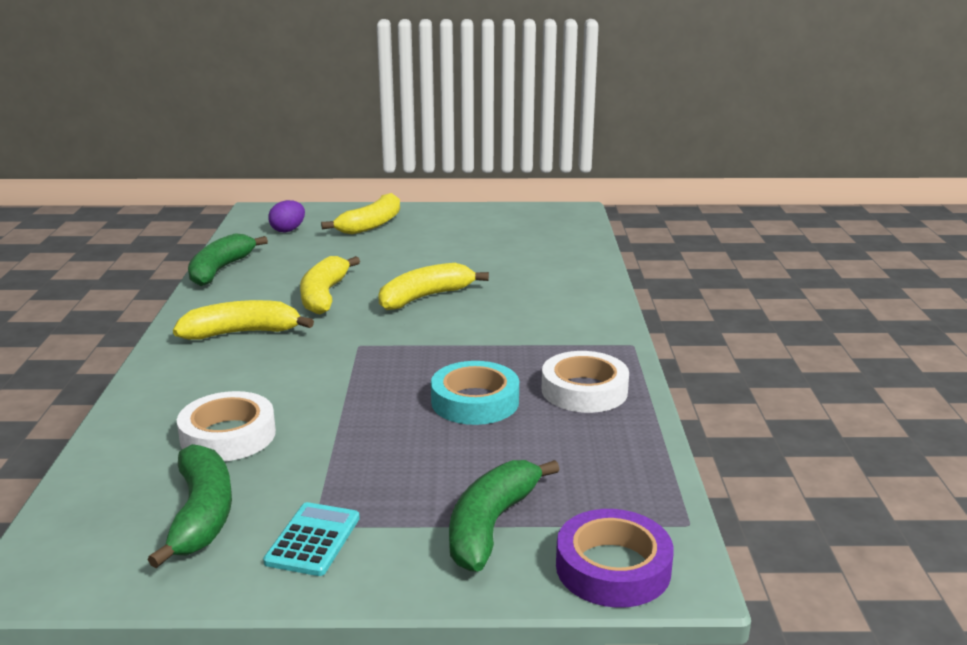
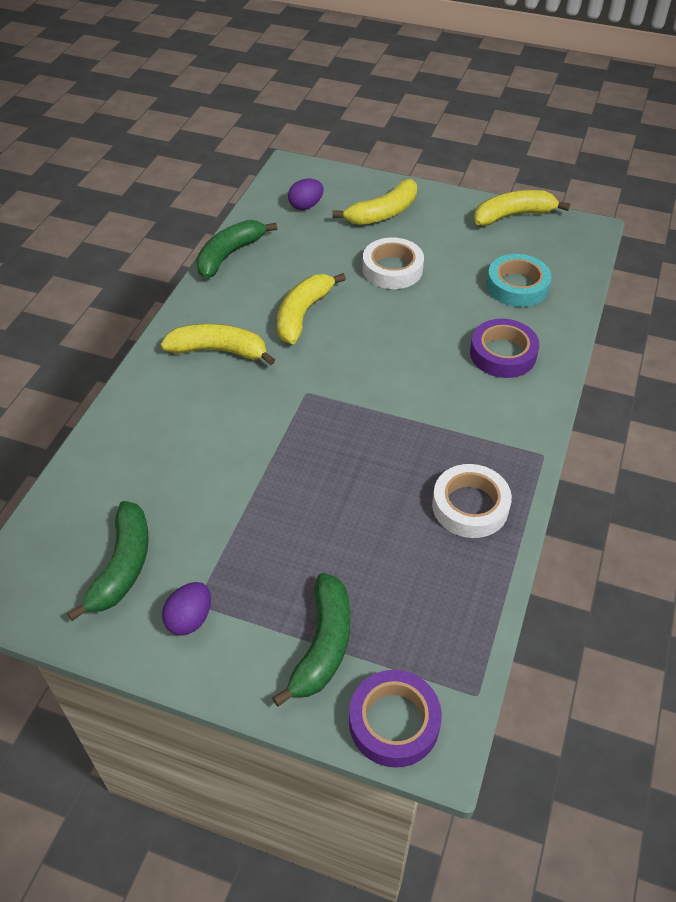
camera: 20 degrees right, 25 degrees up
white tape [177,391,276,461] -> white tape moved to [363,237,424,289]
turquoise calculator [263,502,360,576] -> purple egg [162,582,211,635]
yellow banana [378,263,489,310] -> yellow banana moved to [474,190,570,226]
turquoise tape [431,361,519,425] -> turquoise tape moved to [487,254,552,307]
green banana [449,460,560,572] -> green banana turned 150 degrees clockwise [272,573,350,707]
none -> purple tape [470,319,539,378]

